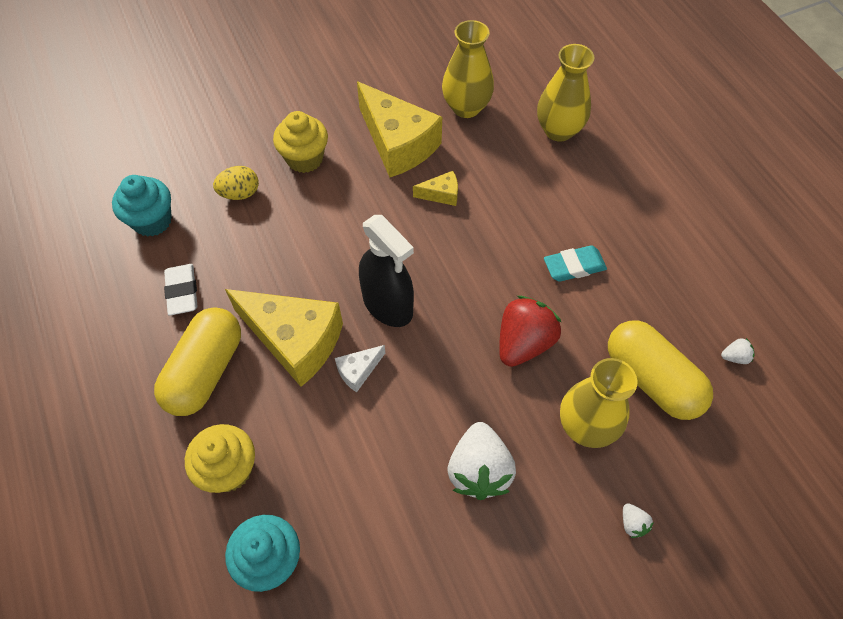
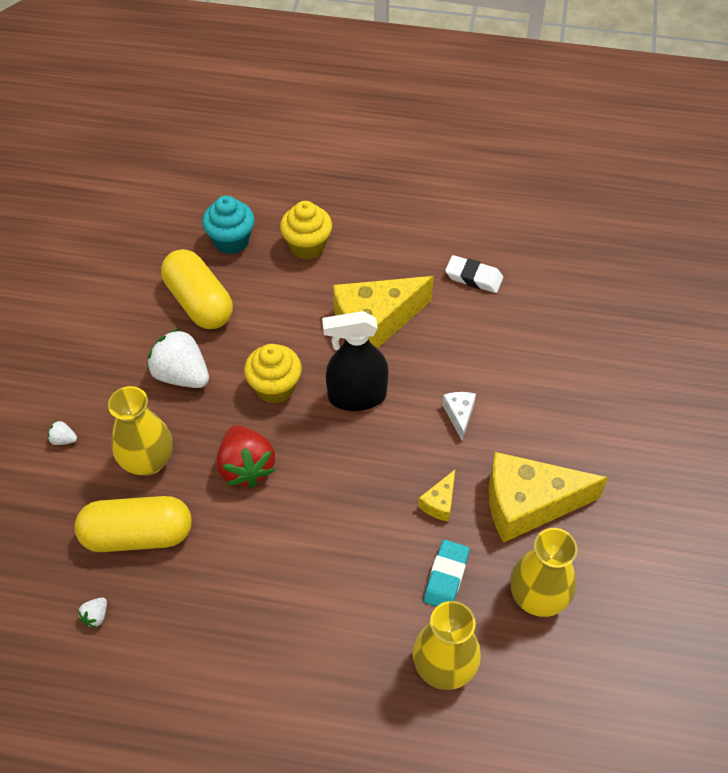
camera: 125 degrees right, 5 degrees down
turquoise cupcake [112,175,172,237] -> none
yellow capsule [154,307,241,416] -> yellow capsule moved to [161,249,233,329]
yellow egg [213,166,259,200] -> none
yellow cupcake [273,111,328,173] -> yellow cupcake moved to [244,344,302,404]
white cheese [335,345,385,393] -> white cheese moved to [442,392,476,440]
turquoise eraser [544,245,607,282] -> turquoise eraser moved to [424,540,470,607]

